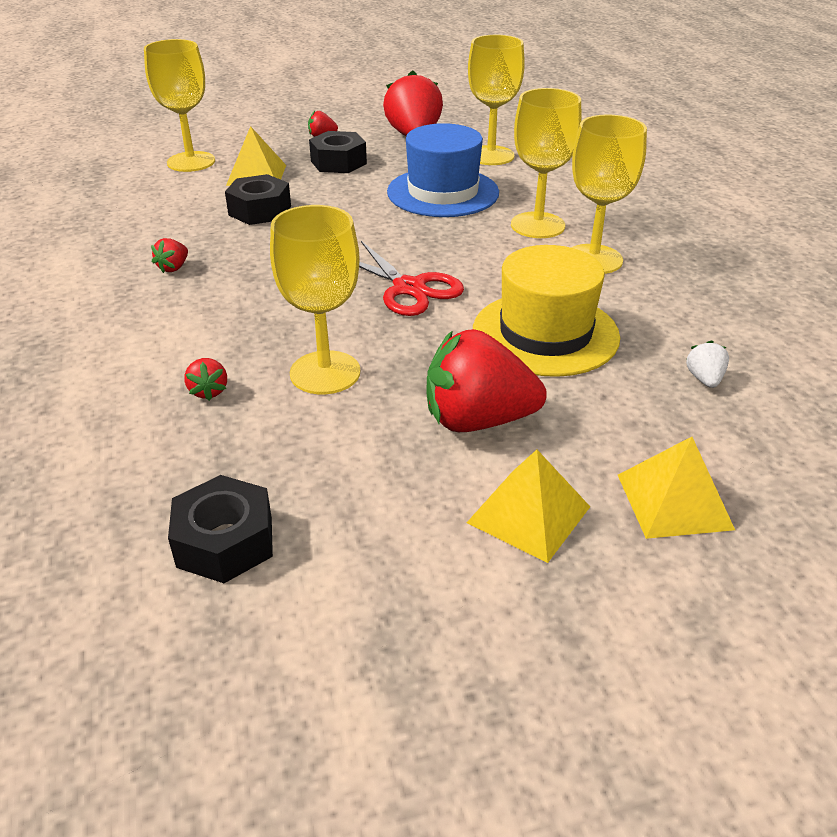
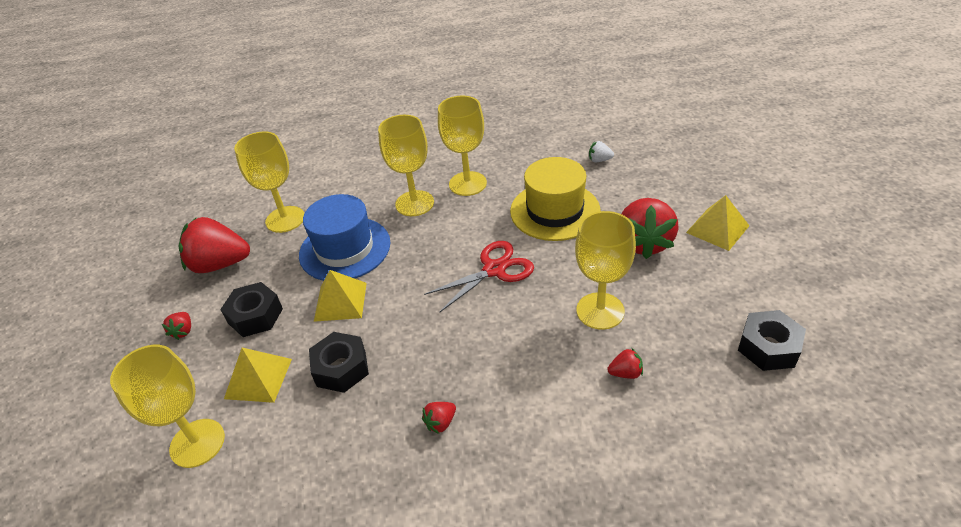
camera: 80 degrees left, 5 degrees up
red strawberry [151,238,188,273] -> red strawberry turned 105 degrees clockwise [422,402,456,434]
yellow pyramid [618,437,735,539] -> yellow pyramid moved to [314,270,367,322]

